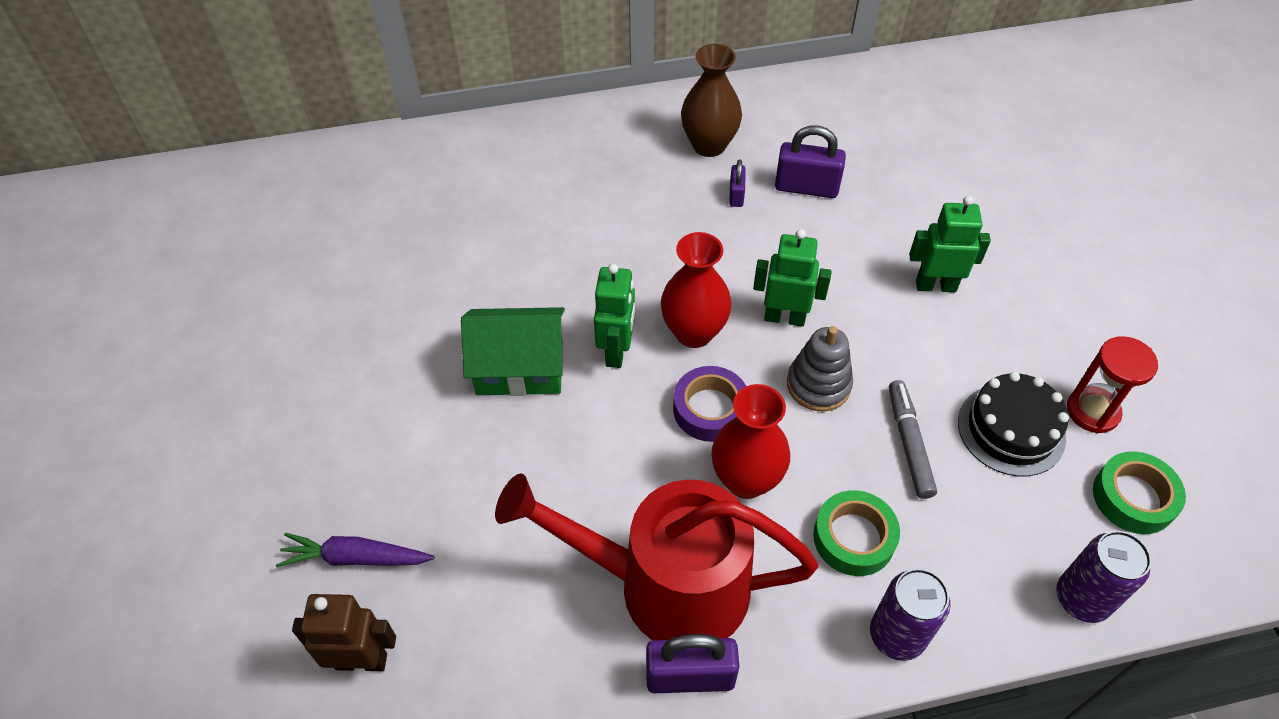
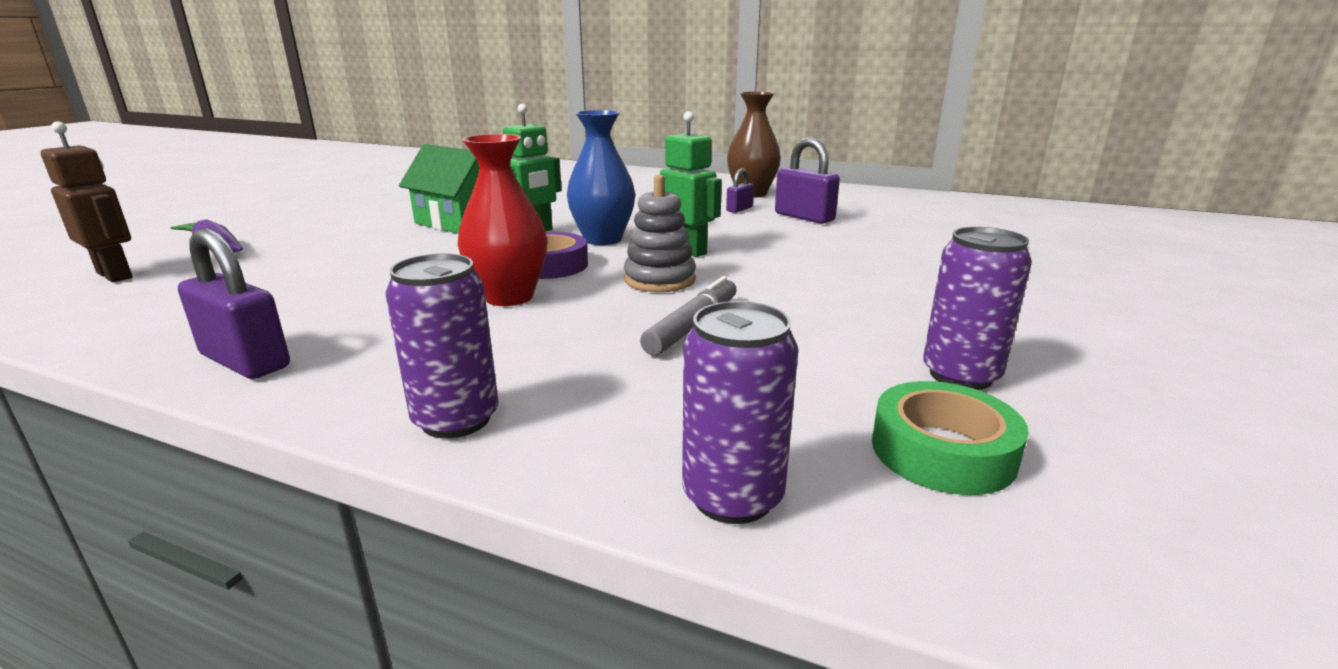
camera: 35 degrees right, 30 degrees down
red watering can [495,473,818,641] -> none
red vase [661,232,732,348] -> blue vase [567,110,635,245]
green tape [813,490,900,576] -> none
green robot [909,196,991,292] -> none
black cake [958,372,1069,476] -> none
red hourglass [1067,336,1158,433] -> purple can [923,227,1032,390]

